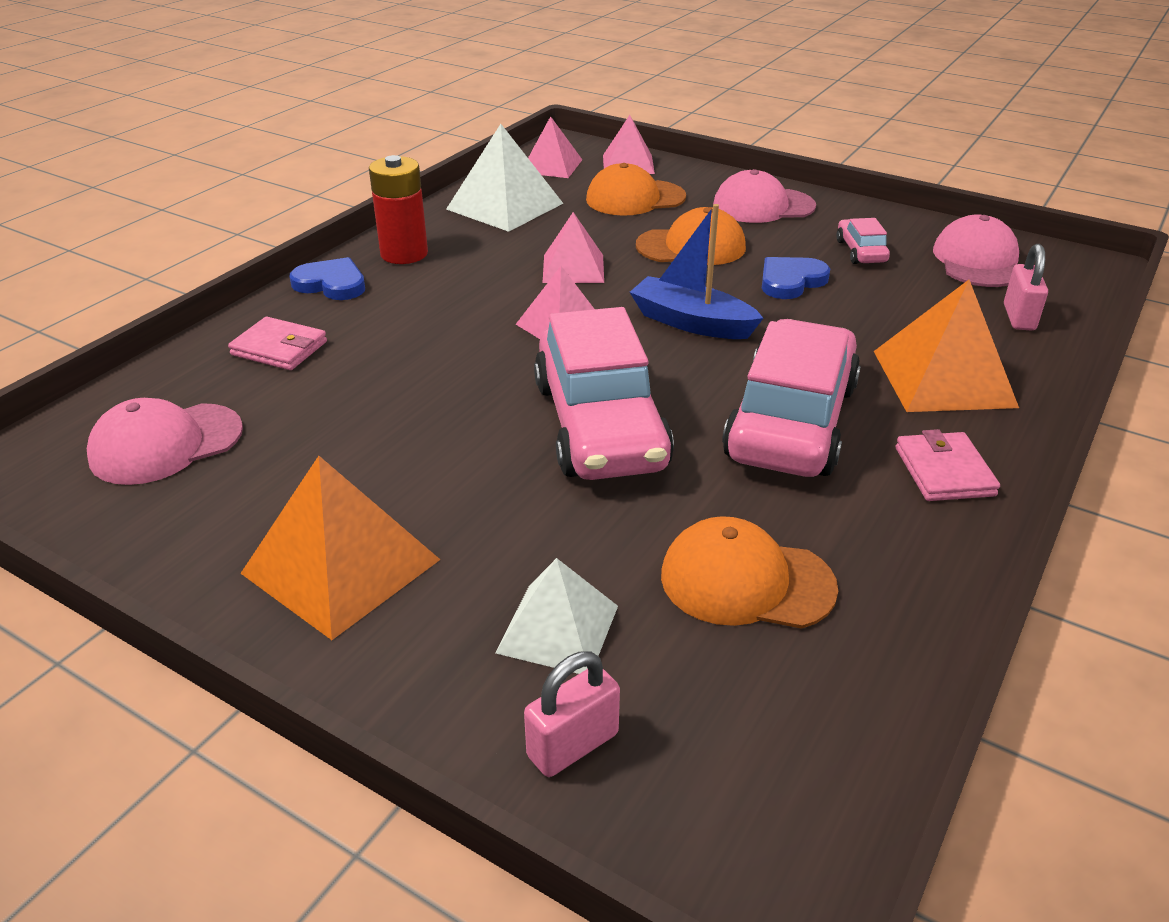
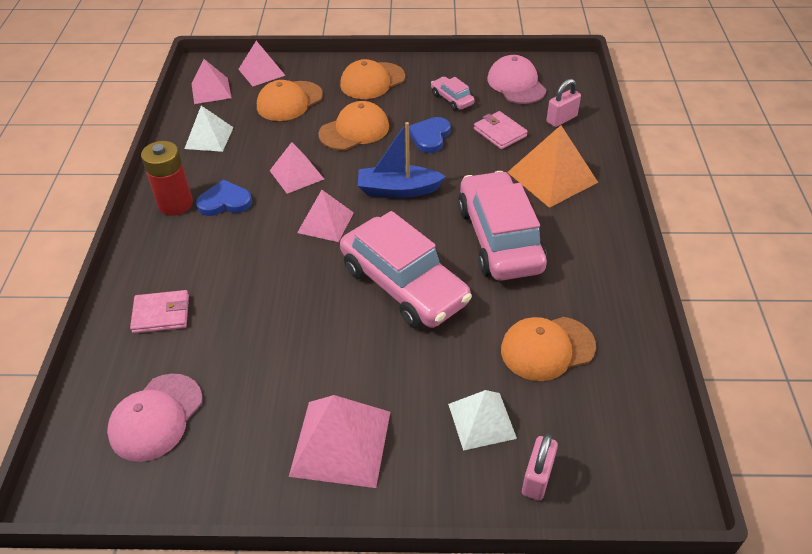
camera: 30 degrees left, 10 degrees up
orange pyramid [240,456,441,640] -> pink pyramid [289,395,390,488]
blue heart [290,257,365,300] -> blue heart moved to [196,180,252,216]
white pyramid [446,124,563,232] -> white pyramid [184,106,234,152], size x0.65
pink cap [713,169,816,223] -> orange cap [340,59,405,99]
pink wallet [896,429,1000,501] -> pink wallet moved to [474,111,528,149]
pink padlock [1004,244,1048,331] -> pink padlock turned 75 degrees clockwise [546,79,581,127]

